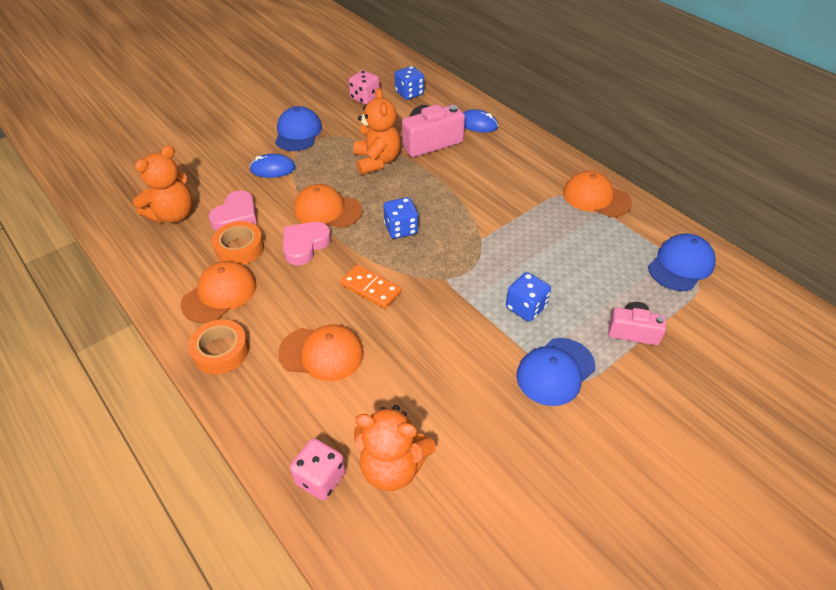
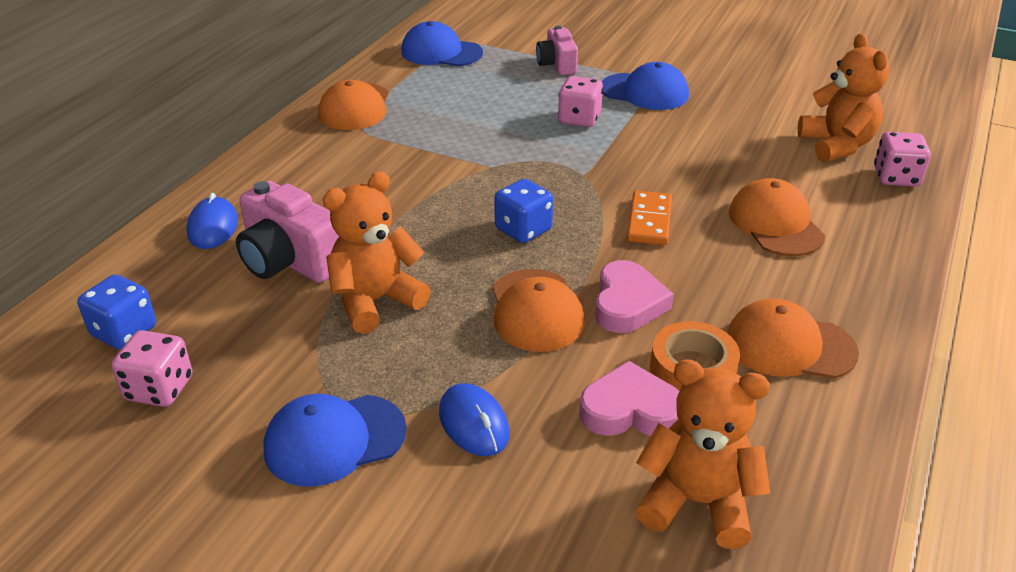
camera: 115 degrees left, 10 degrees down
orange tape [188,319,249,374] -> none
pink heart [283,222,331,265] -> pink heart turned 90 degrees counterclockwise [595,260,674,333]
blue dice [506,272,551,322] -> pink dice [558,76,603,127]

